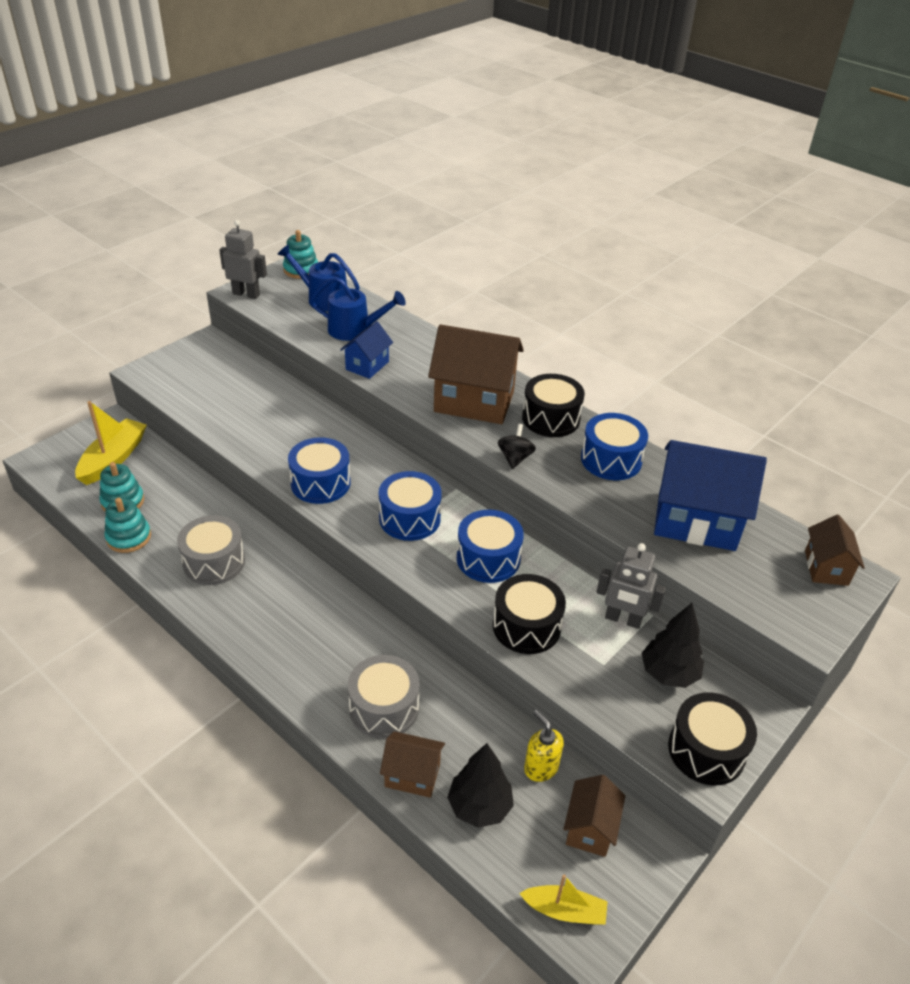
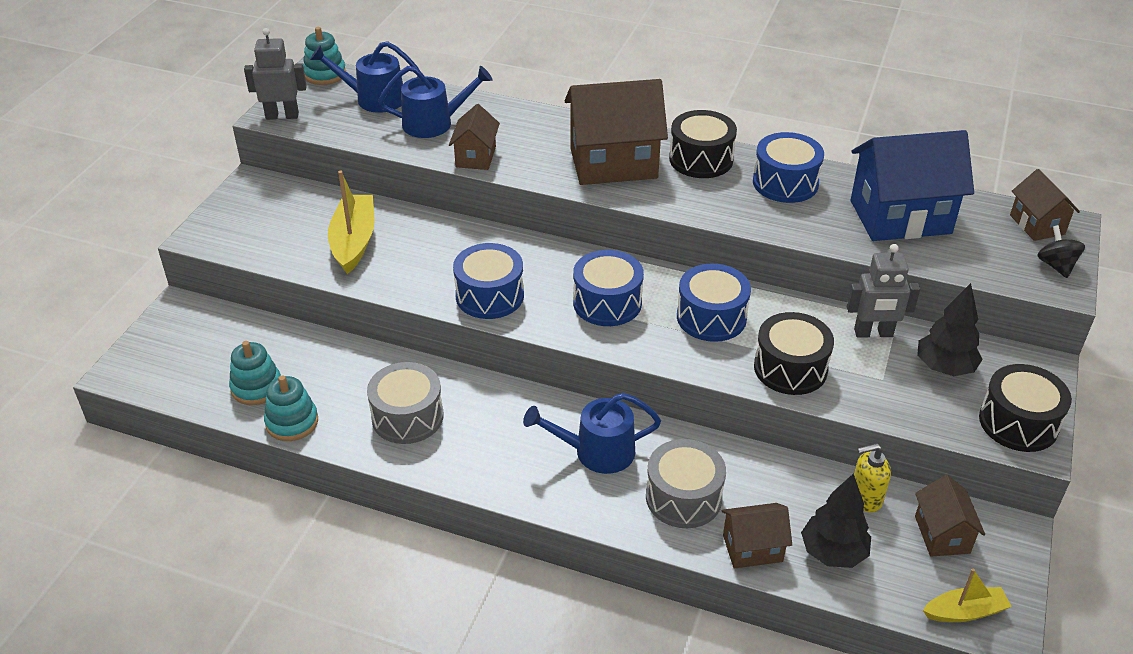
camera: 20 degrees left, 0 degrees up
yellow boat [75,401,147,485] -> yellow boat moved to [328,170,375,274]
blue house [340,321,393,379] -> brown house [449,104,500,170]
black spinning top [498,424,536,469] -> black spinning top moved to [1037,225,1085,278]
yellow soap dispenser [524,710,564,782] -> yellow soap dispenser turned 45 degrees counterclockwise [854,443,891,512]
none -> blue watering can [523,393,661,474]

